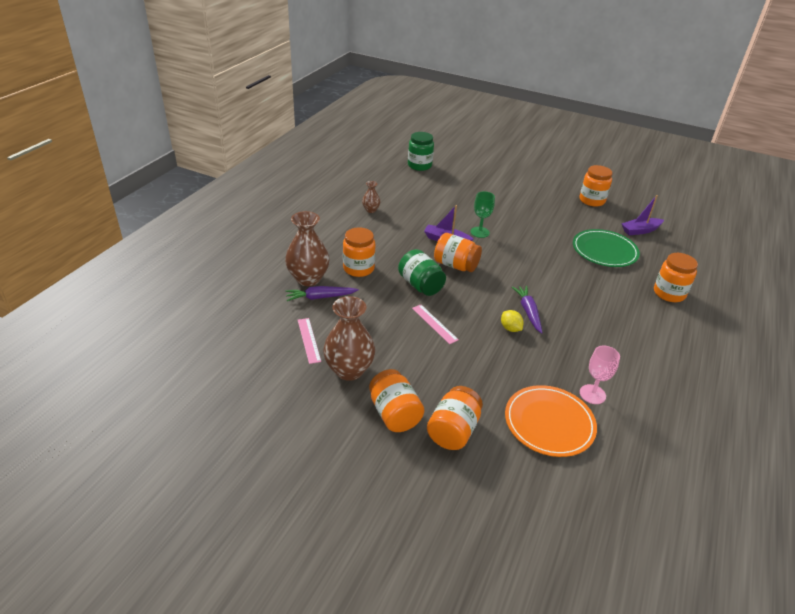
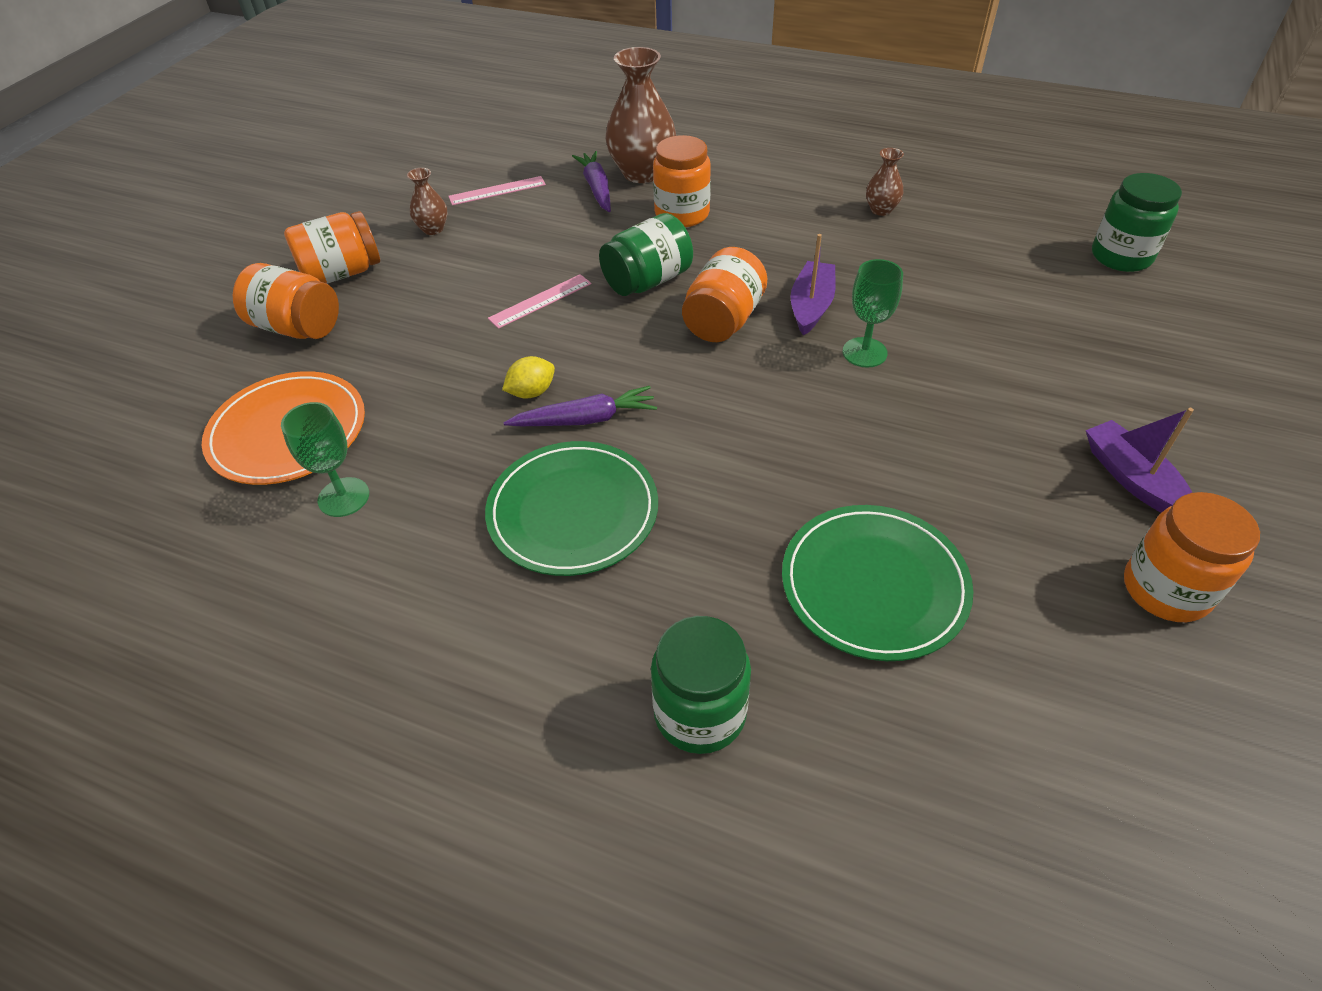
camera: 90 degrees right, 10 degrees up
brown vase [323,296,375,381] -> brown vase [407,168,448,235], size x0.50
pink goblet [580,346,620,404] -> green goblet [281,402,369,517]
purple boat [621,195,664,235] -> purple boat moved to [1086,408,1194,513]
orange jar [654,253,698,302] -> green jar [651,616,751,754]
none -> green plate [485,441,658,576]

